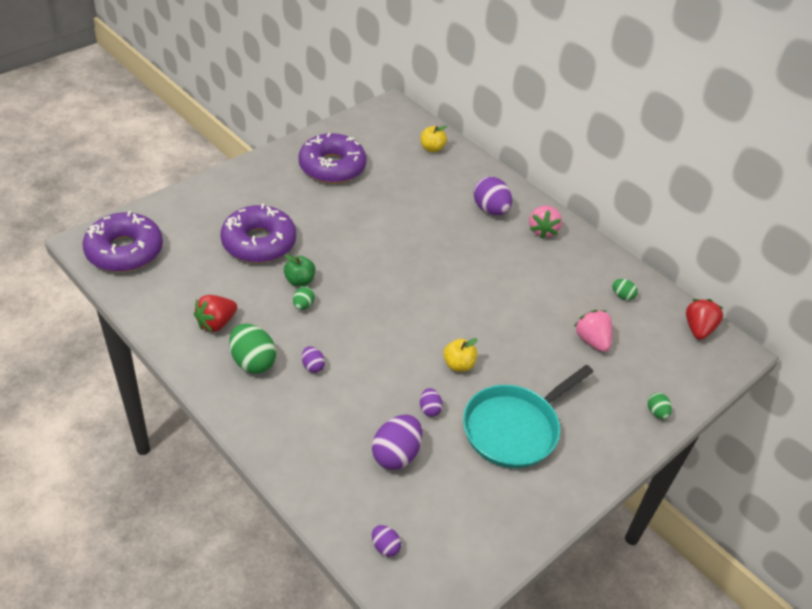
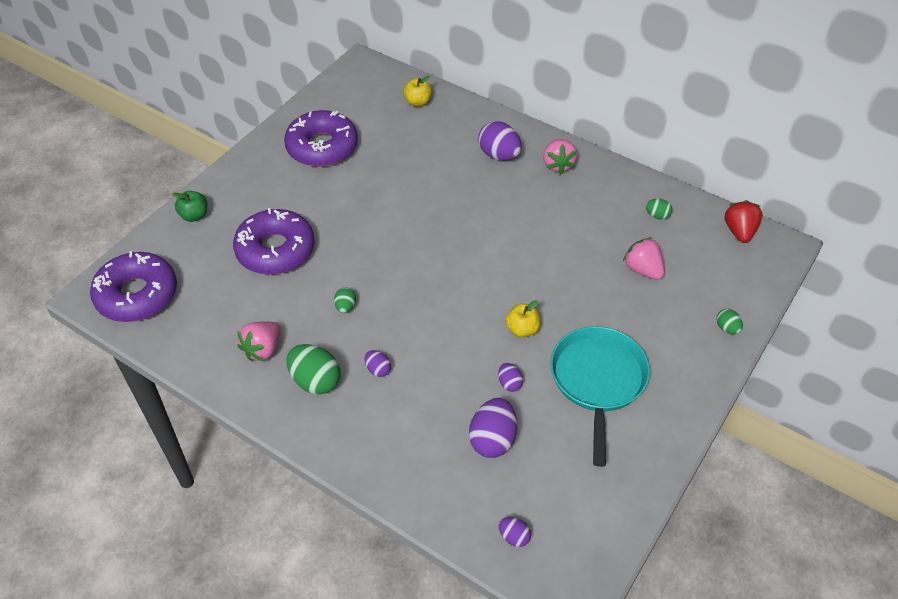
camera: 10 degrees left, 5 degrees up
red strawberry [194,295,237,332] -> pink strawberry [238,322,281,361]
green apple [284,255,316,286] -> green apple moved to [173,191,207,222]
turquoise pan [463,365,593,468] -> turquoise pan turned 150 degrees clockwise [550,326,650,467]

